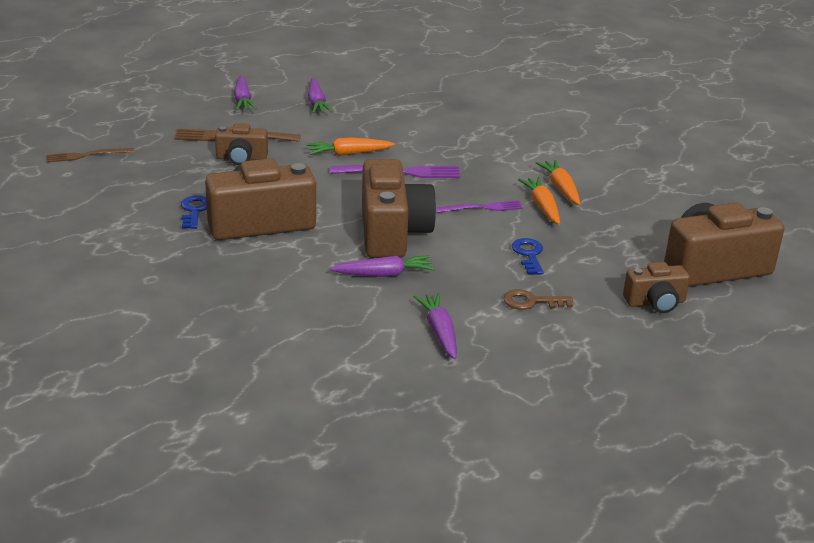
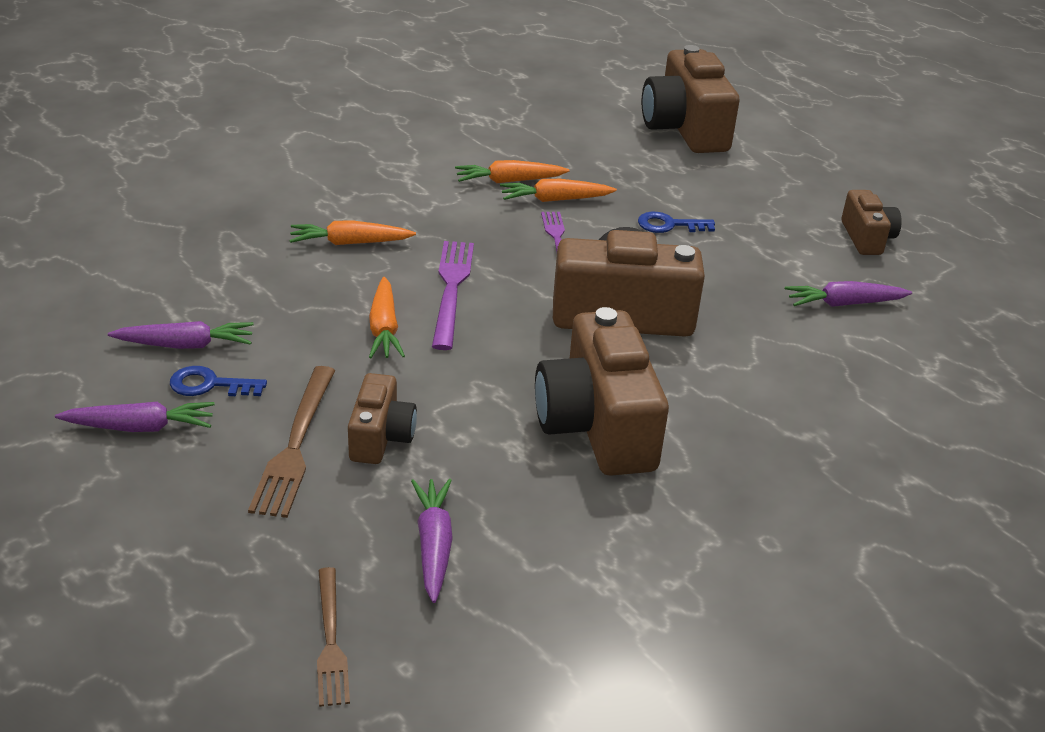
camera: 85 degrees left, 5 degrees up
blue key [181,195,207,229] -> blue key moved to [170,366,267,396]
purple carrot [330,255,435,277] -> purple carrot moved to [411,479,453,603]
brown key [504,289,573,310] -> none
brown camera [623,262,690,313] -> brown camera moved to [841,190,902,255]
none -> orange carrot [289,221,416,245]

